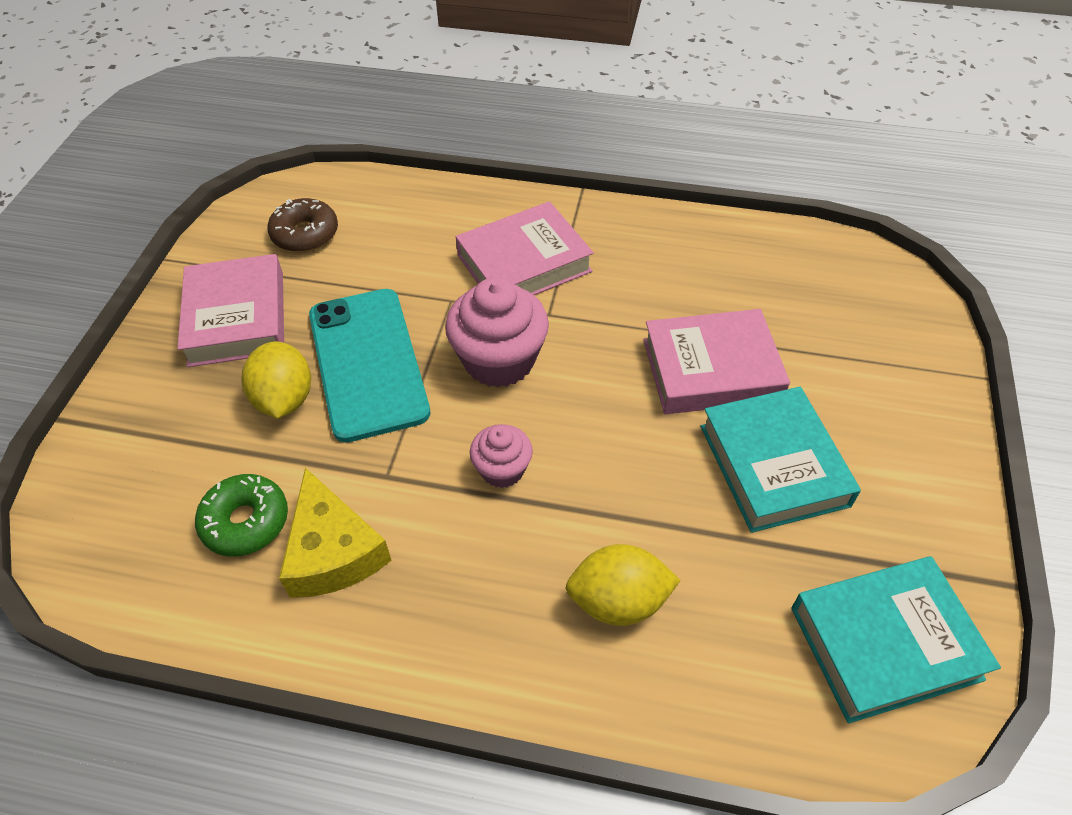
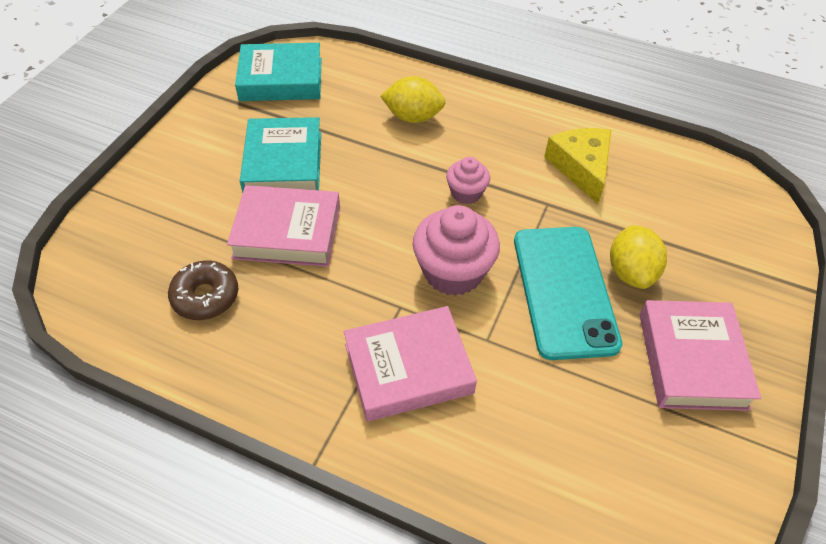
camera: 170 degrees left, 0 degrees up
green donut [195,474,288,557] -> none
brown donut [267,198,338,252] -> brown donut moved to [168,261,238,320]

